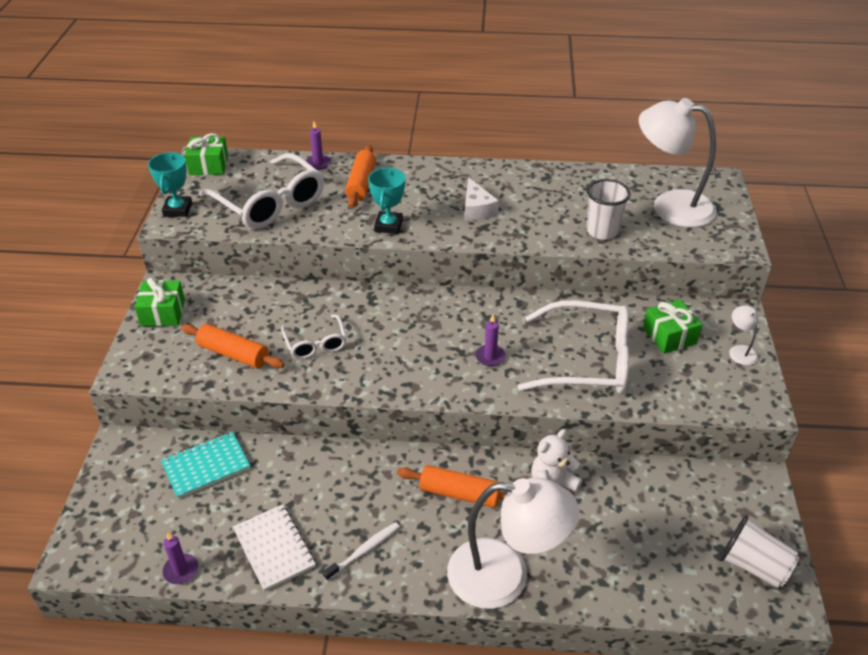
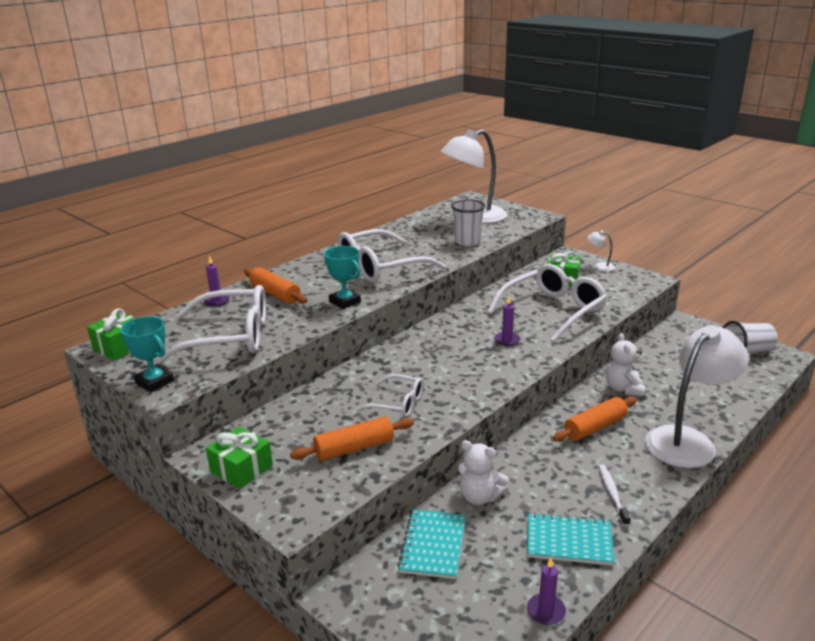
camera: 50 degrees left, 15 degrees down
white notebook [233,504,316,592] -> turquoise notebook [527,513,615,566]
white cheese [465,177,499,221] -> white glasses [338,229,446,283]
none -> white teddy bear [458,440,508,505]

